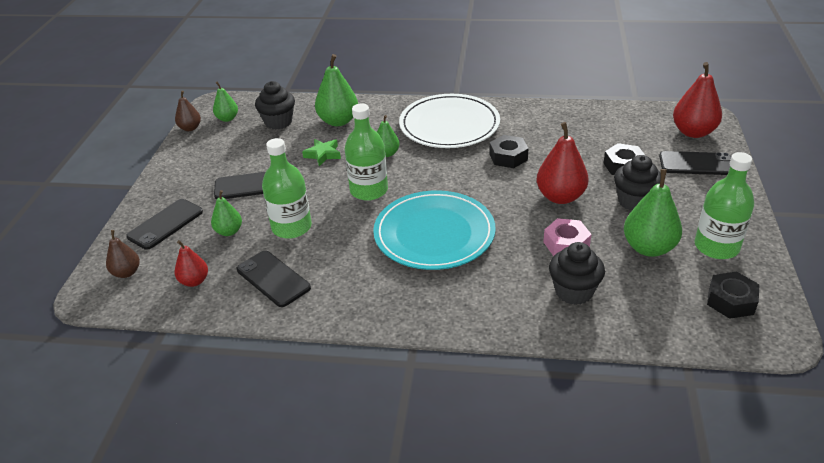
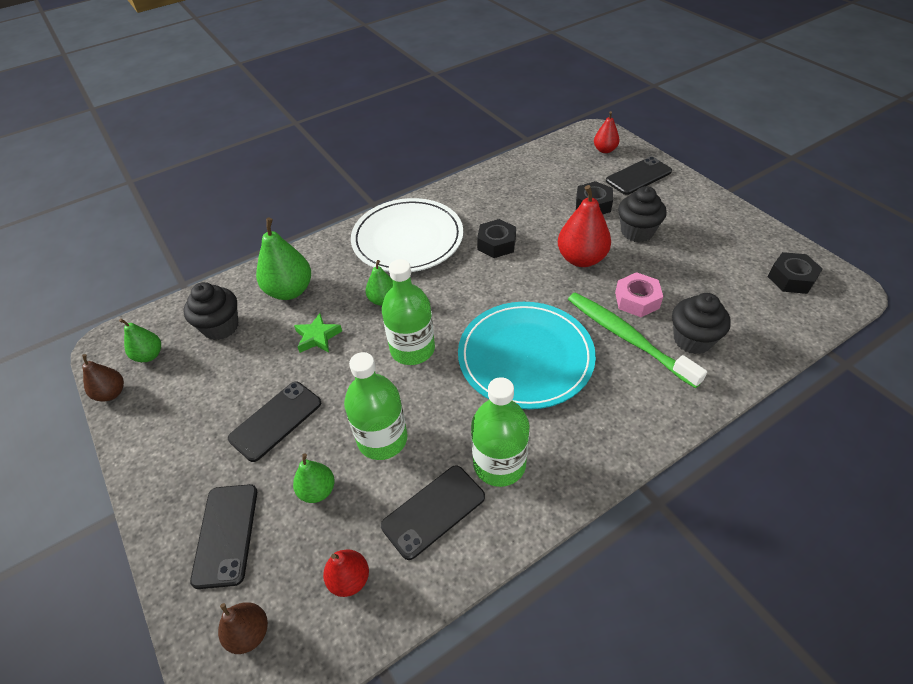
camera: 40 degrees left, 10 degrees up
black phone [237,251,311,307] -> black phone turned 45 degrees counterclockwise [381,465,485,560]
green pear [624,169,682,257] -> none
red pear [673,62,722,138] -> red pear [594,111,620,153], size x0.58
green bottle [694,152,754,259] -> green bottle moved to [471,377,529,487]
none -> green toothbrush [568,292,707,388]

